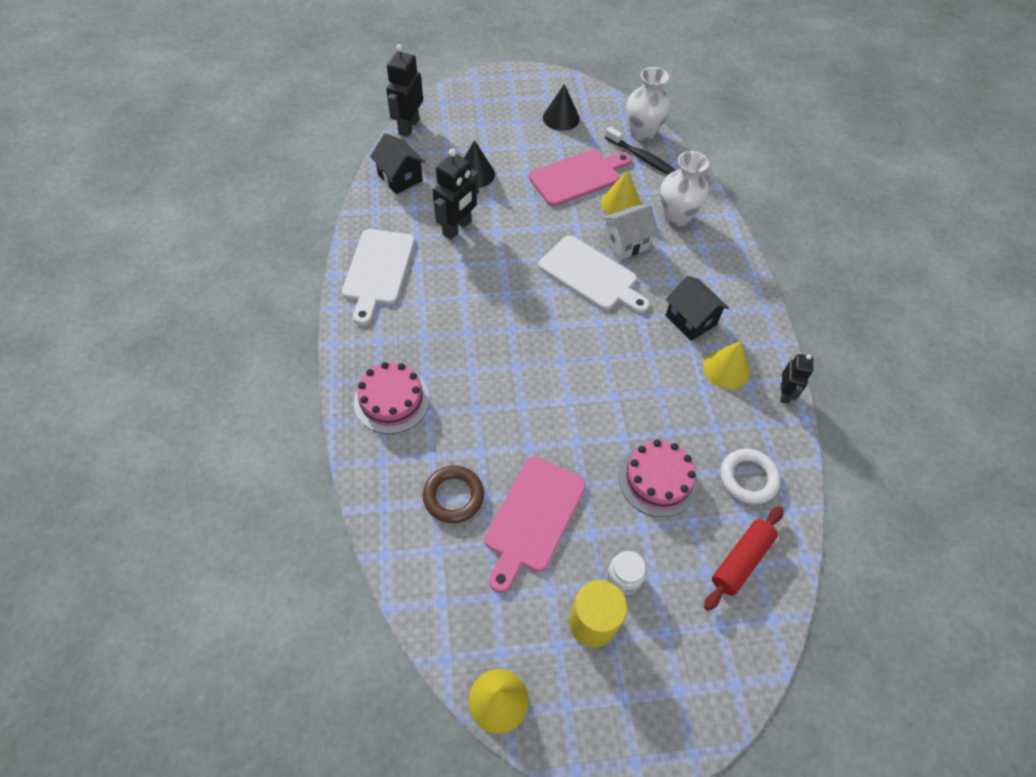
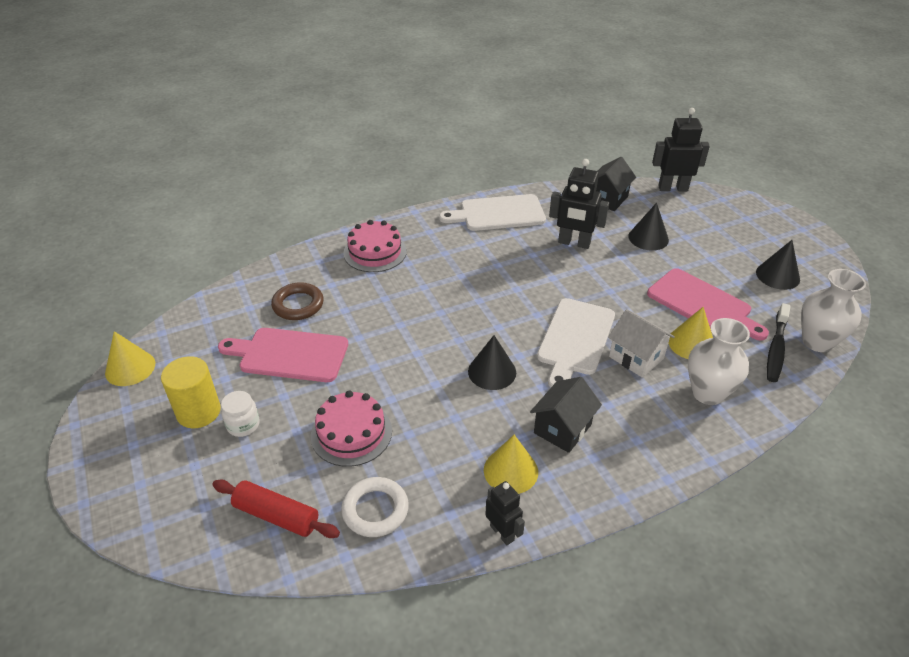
camera: 75 degrees right, 15 degrees down
black robot [780,354,813,404] -> black robot turned 120 degrees counterclockwise [485,481,525,545]
none -> black cone [468,335,516,390]

